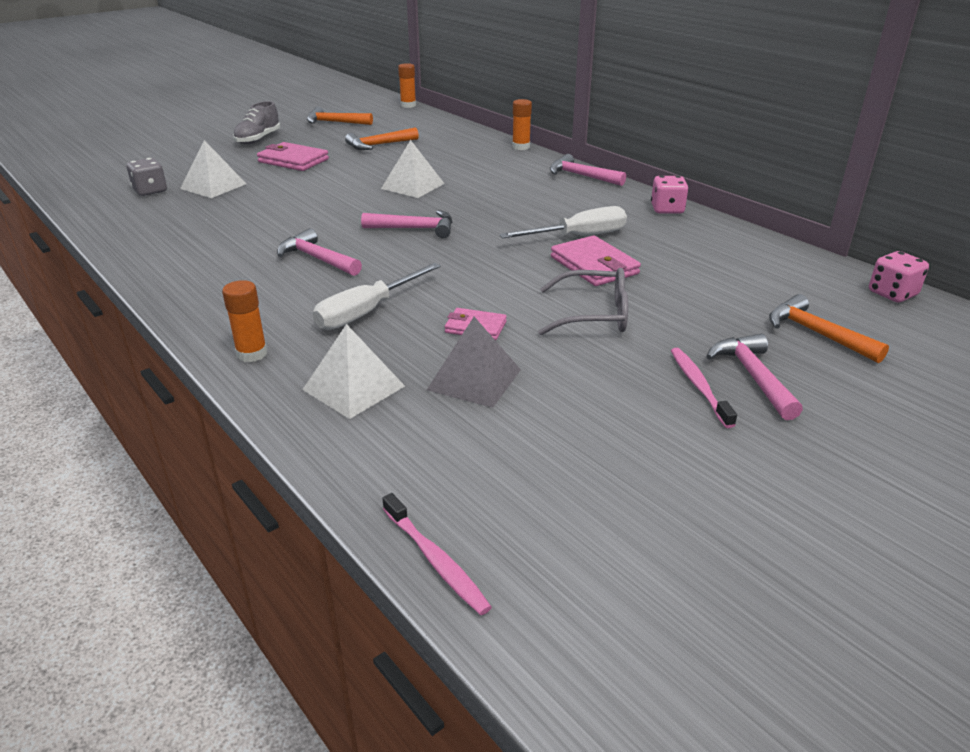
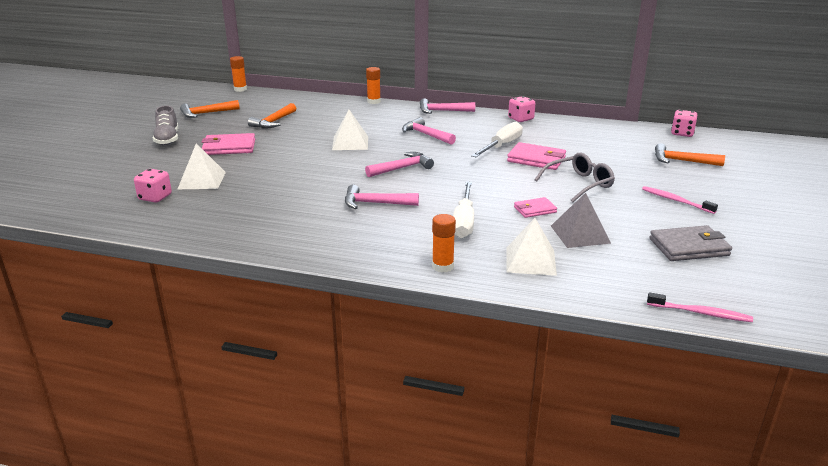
camera: 35 degrees left, 5 degrees down
grey dice [127,158,167,196] -> pink dice [134,169,172,203]
pink hammer [706,334,803,420] -> pink hammer moved to [402,117,456,144]
none -> grey wallet [649,225,732,261]

